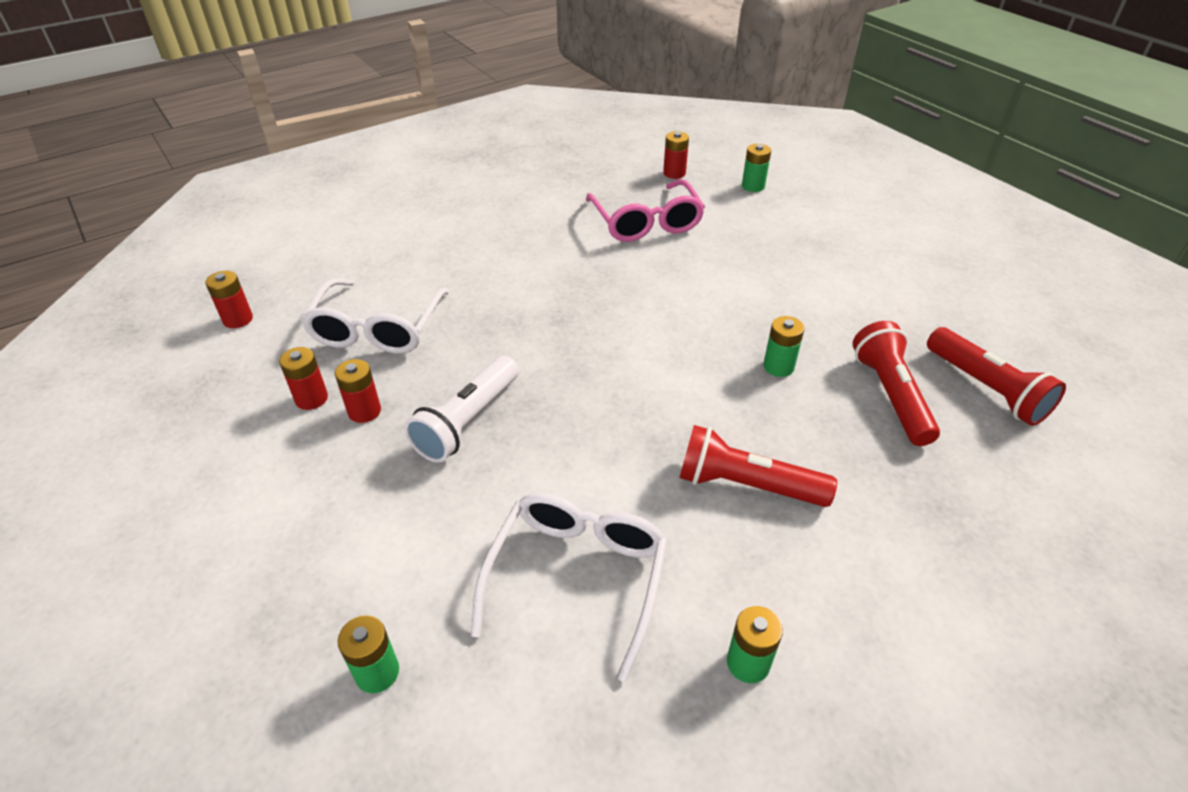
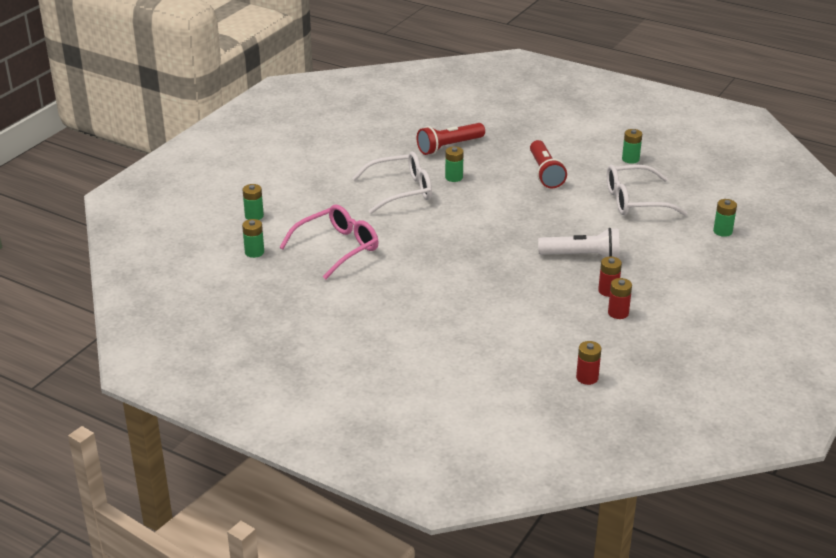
camera: 115 degrees left, 10 degrees down
white glasses [301,279,450,354] -> white glasses moved to [352,152,432,214]
red battery [663,131,689,179] -> green battery [242,219,264,258]
red flashlight [927,327,1066,426] -> none

